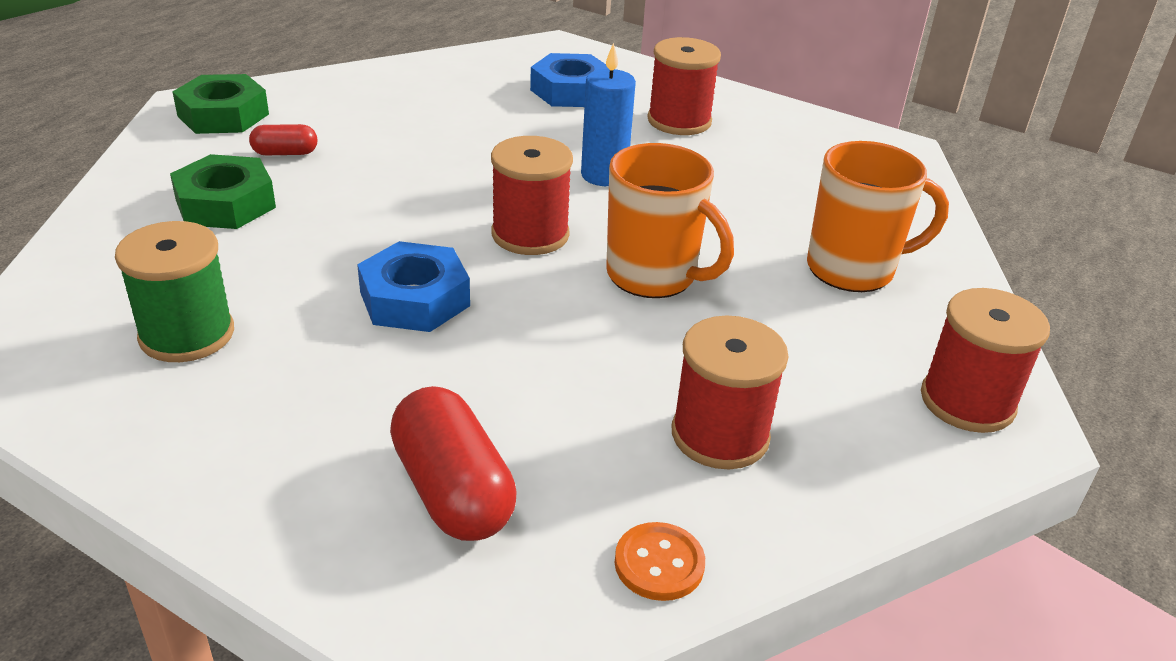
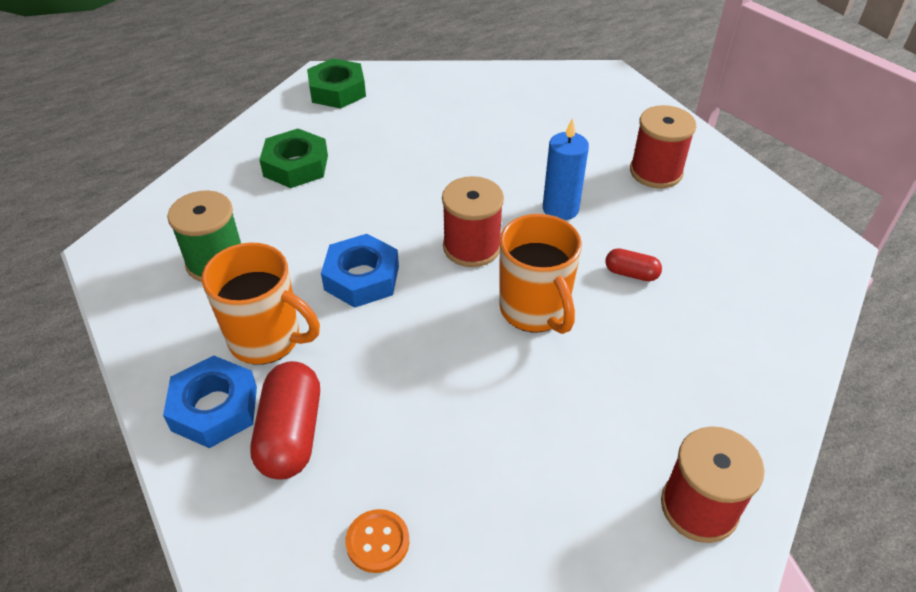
camera: 30 degrees right, 10 degrees up
red capsule [249,124,318,155] -> red capsule moved to [605,248,662,281]
blue nut [530,53,608,107] -> blue nut moved to [163,356,257,448]
red spool [672,315,789,469] -> none
orange mug [807,141,949,292] -> orange mug moved to [202,243,320,365]

